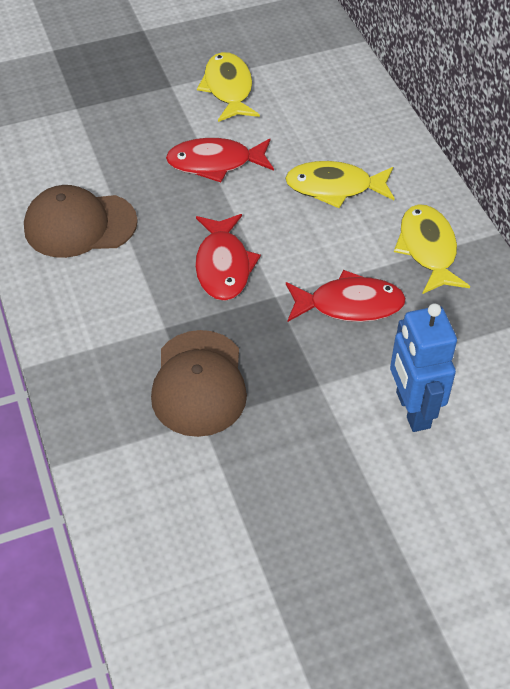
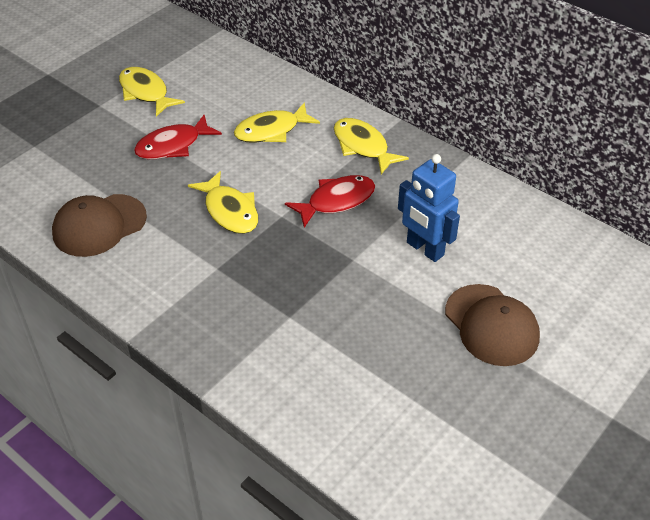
camera: 30 degrees left, 5 degrees down
brown cap [151,330,247,437] -> brown cap moved to [445,284,540,366]
red fish [195,214,261,301] -> yellow fish [188,171,258,234]

